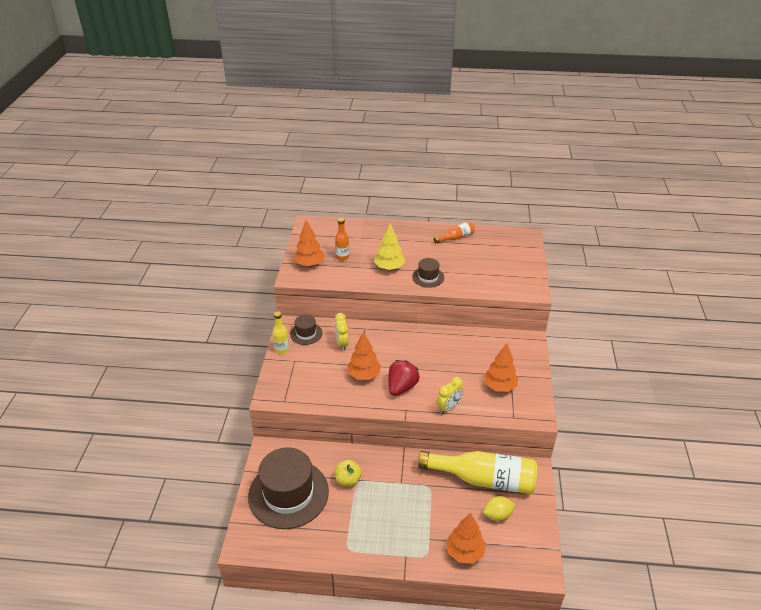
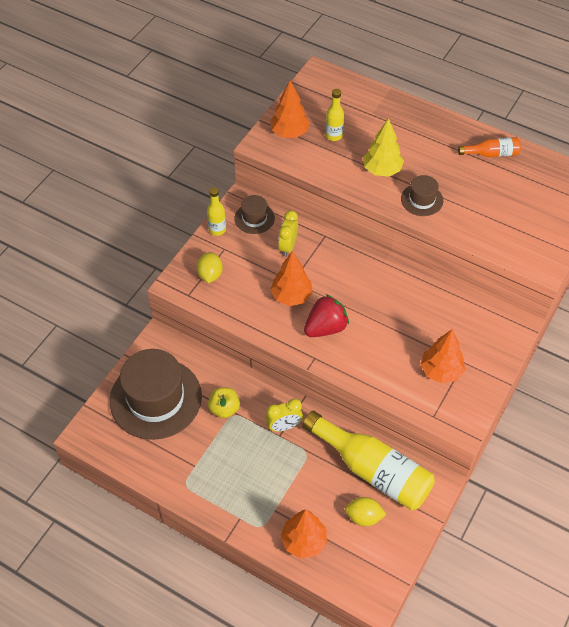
camera: 25 degrees right, 15 degrees up
orange bottle [335,218,349,261] -> yellow bottle [325,89,344,141]
yellow clock [436,377,463,414] -> yellow clock moved to [265,399,303,432]
none -> yellow lemon [197,252,223,283]

